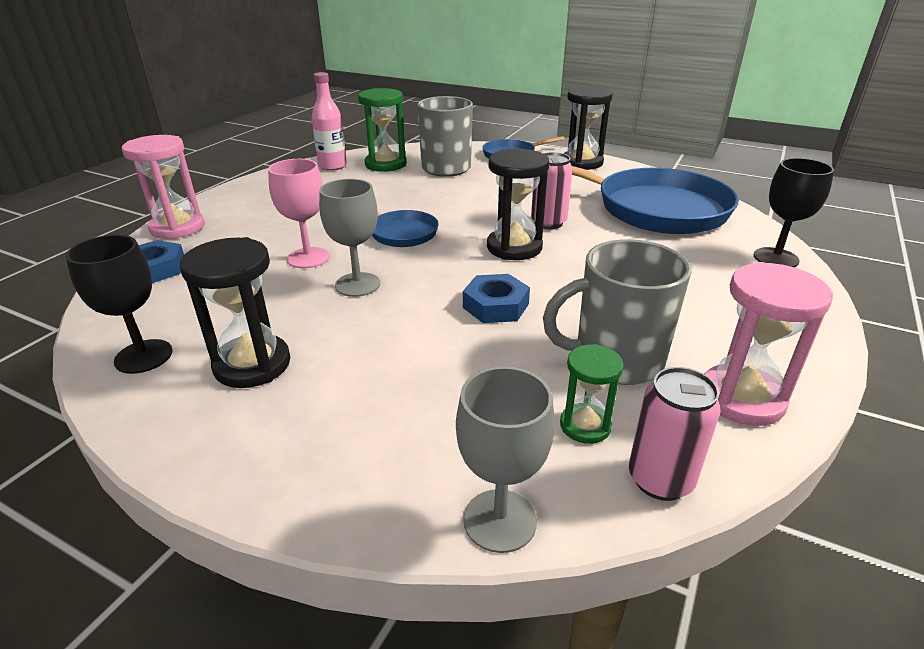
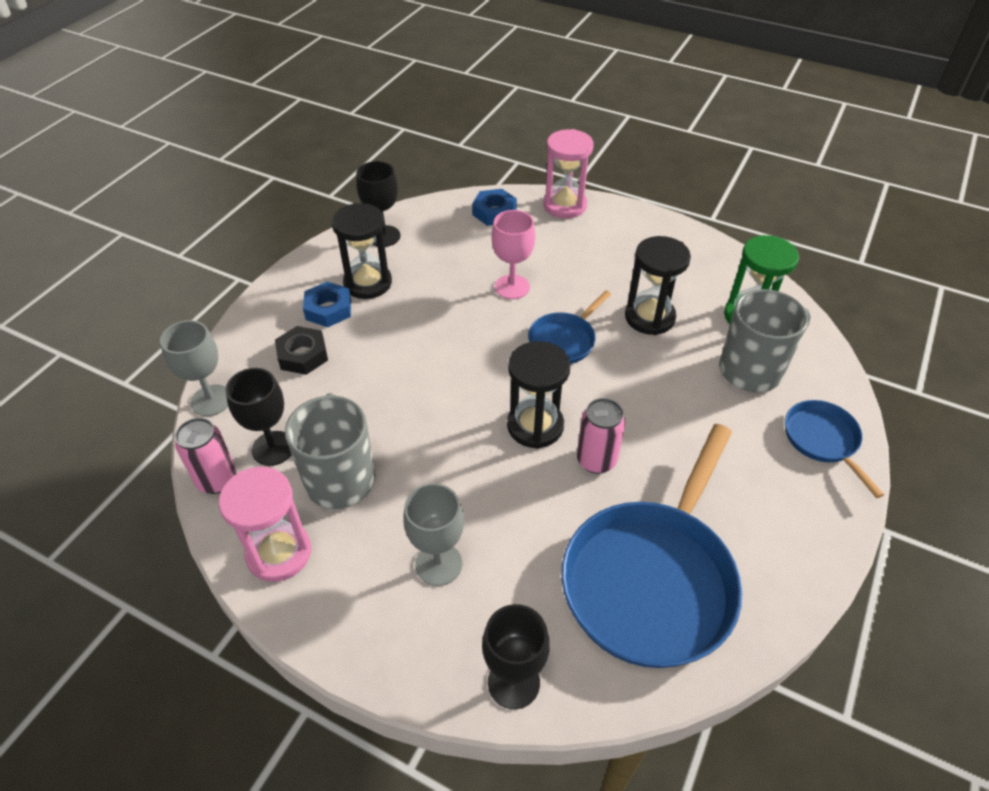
camera: 90 degrees right, 15 degrees up
pink bottle [312,72,347,171] -> none
grey goblet [319,179,380,297] -> grey goblet moved to [403,483,464,586]
blue nut [463,274,530,323] -> blue nut moved to [303,281,351,327]
green hourglass [560,344,624,444] -> black goblet [225,368,292,466]
black hourglass [563,87,613,170] -> black hourglass moved to [625,236,691,335]
none -> black nut [275,326,328,375]

